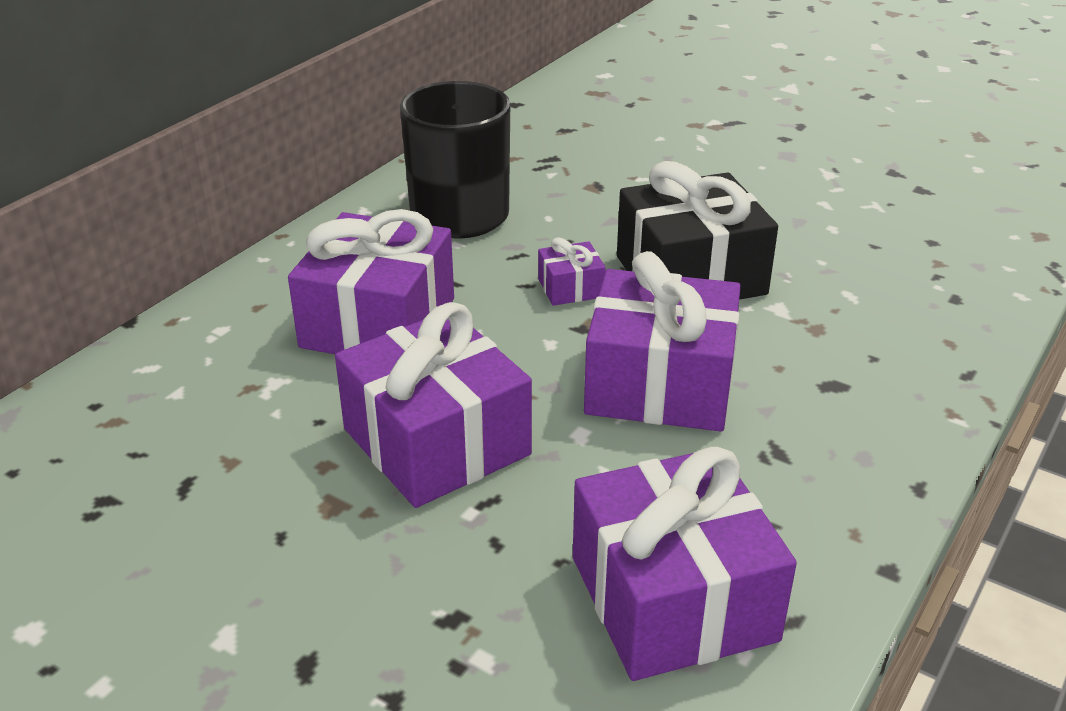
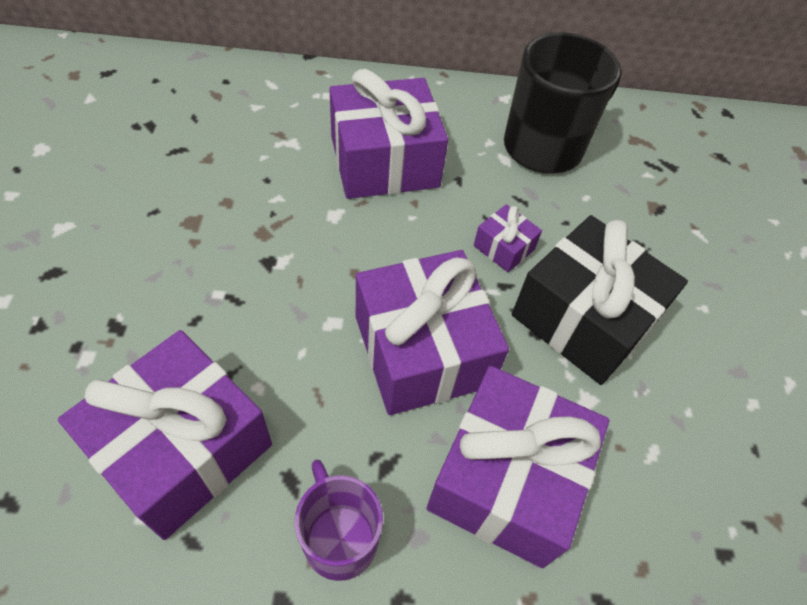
camera: 55 degrees right, 20 degrees up
purple gift [335,302,532,508] -> purple gift moved to [427,366,609,568]
none -> purple mug [295,459,383,581]

